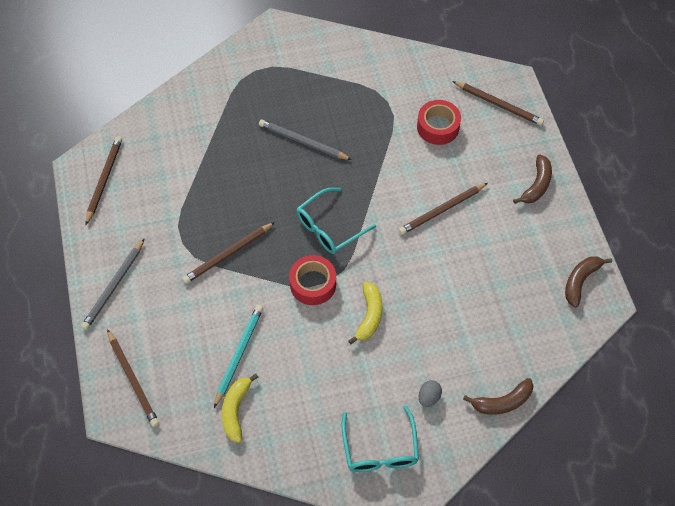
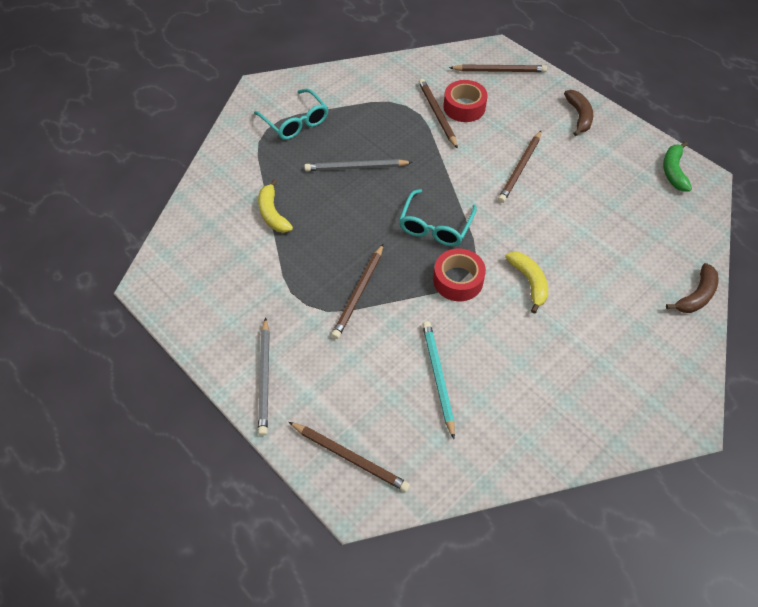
camera: 30 degrees left, 5 degrees down
brown pencil [86,136,122,225] -> brown pencil moved to [419,79,458,149]
yellow banana [222,373,258,443] -> yellow banana moved to [258,179,293,233]
turquoise glasses [342,406,419,472] -> turquoise glasses moved to [254,88,328,140]
grey egg [419,380,442,407] -> none
brown banana [565,256,612,307] -> green banana [663,141,692,192]

